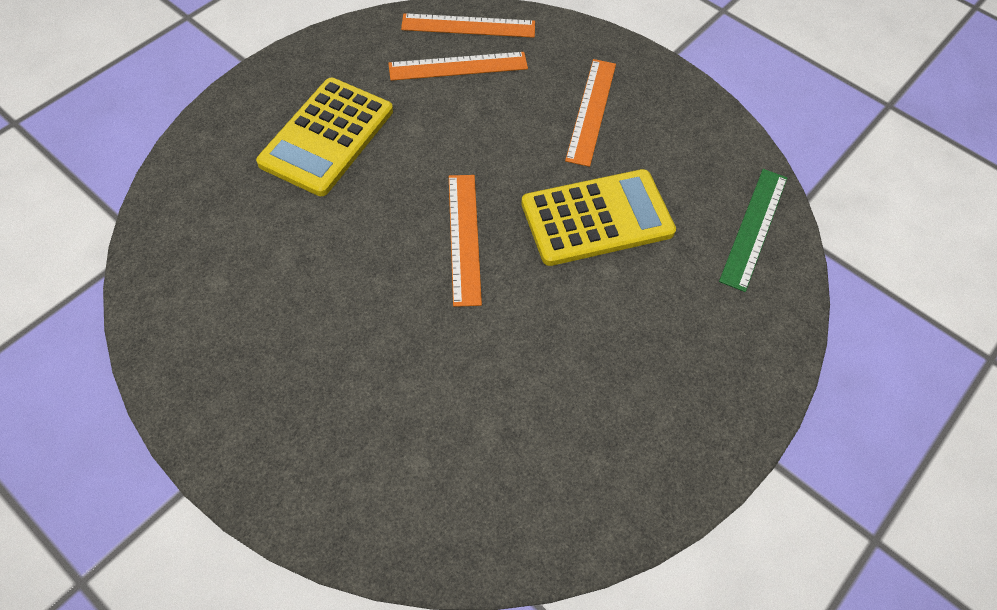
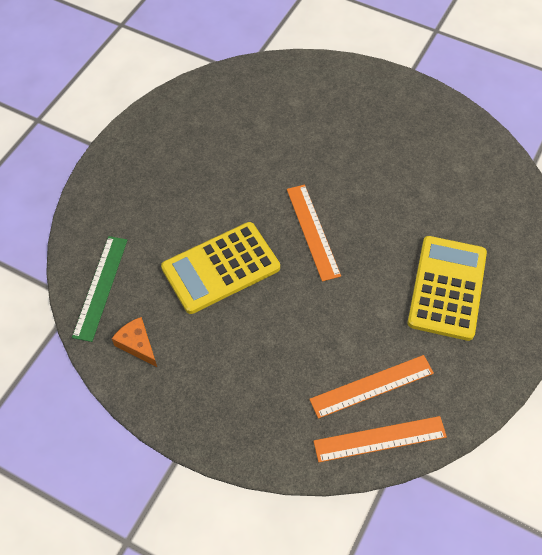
camera: 170 degrees right, 0 degrees up
orange ruler [565,59,616,167] -> none
none -> orange cheese [112,317,157,367]

